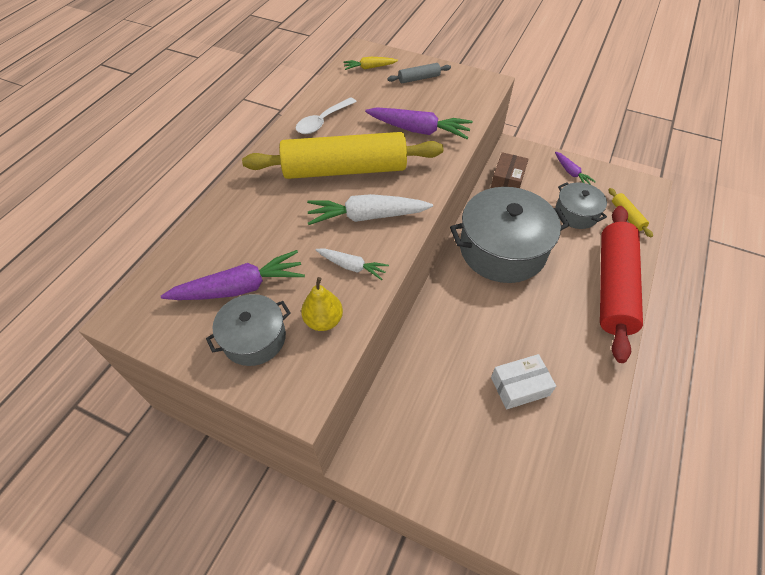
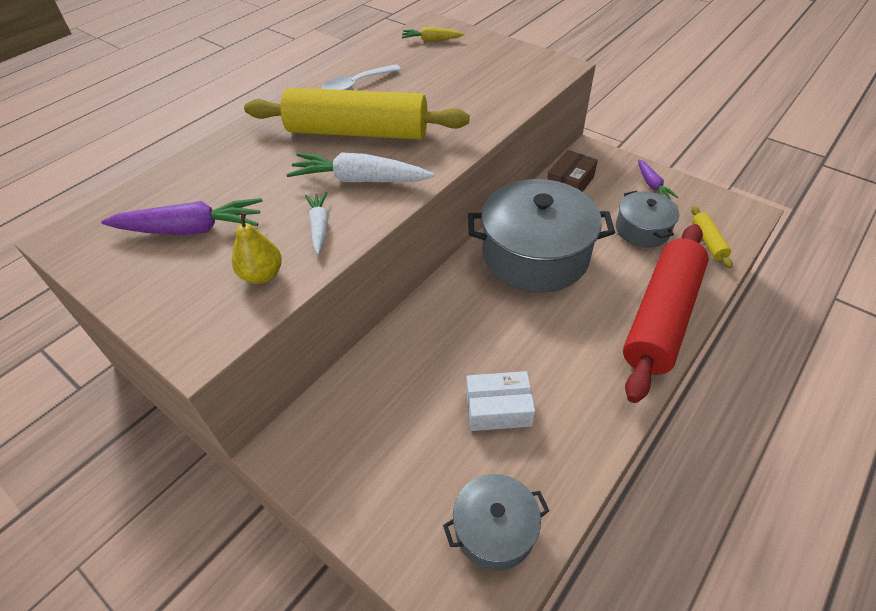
camera: 15 degrees right, 5 degrees down
grey pot [206,294,291,366] -> grey pot moved to [443,474,549,571]
white carrot [316,248,389,280] -> white carrot turned 135 degrees counterclockwise [305,192,328,254]
purple carrot [365,107,473,139] -> none
grey rolling pin [387,63,451,83] -> none

